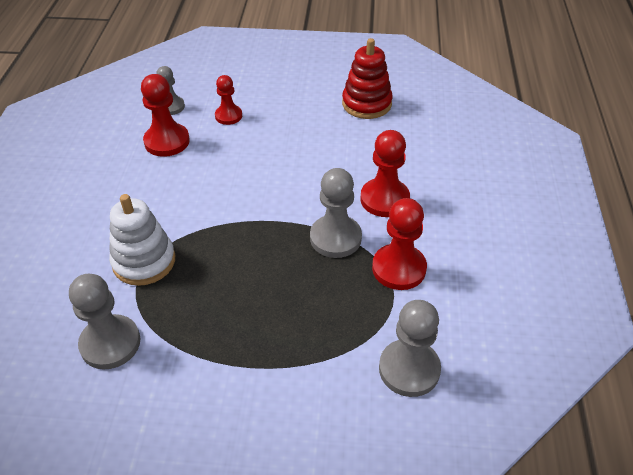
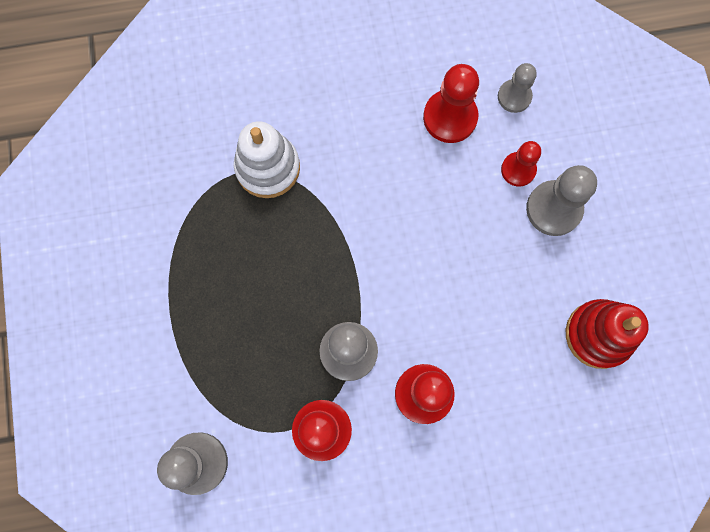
camera: 75 degrees right, 30 degrees up
grey pawn [69,274,140,370] -> grey pawn moved to [526,165,597,236]

